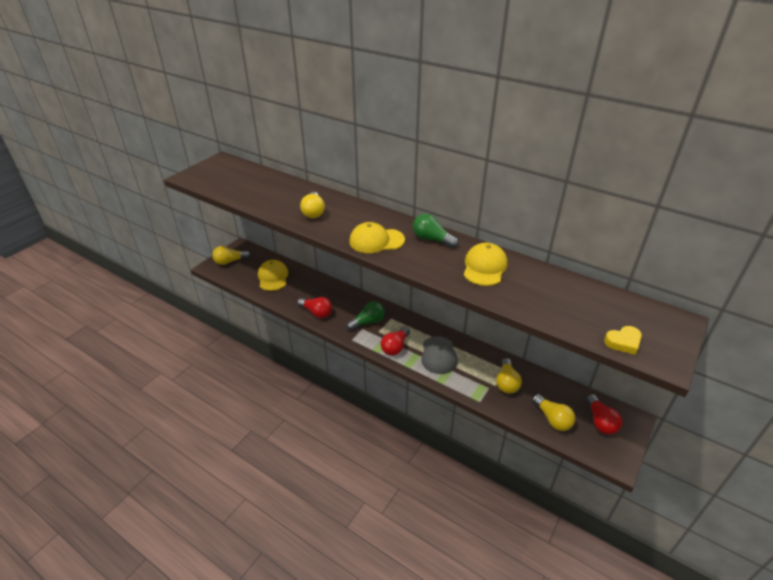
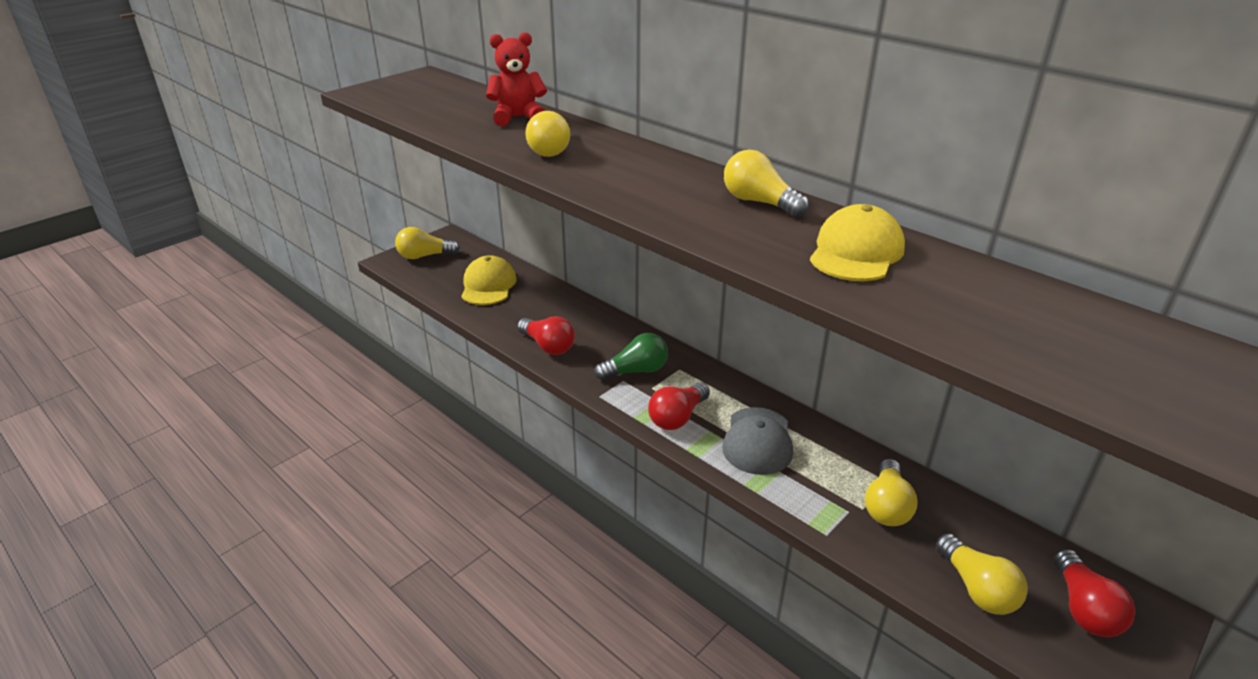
camera: 10 degrees right, 5 degrees down
yellow cap [349,222,405,253] -> none
green light bulb [413,214,458,248] -> yellow light bulb [724,150,809,217]
yellow heart [604,326,642,355] -> none
none -> red teddy bear [486,32,547,126]

